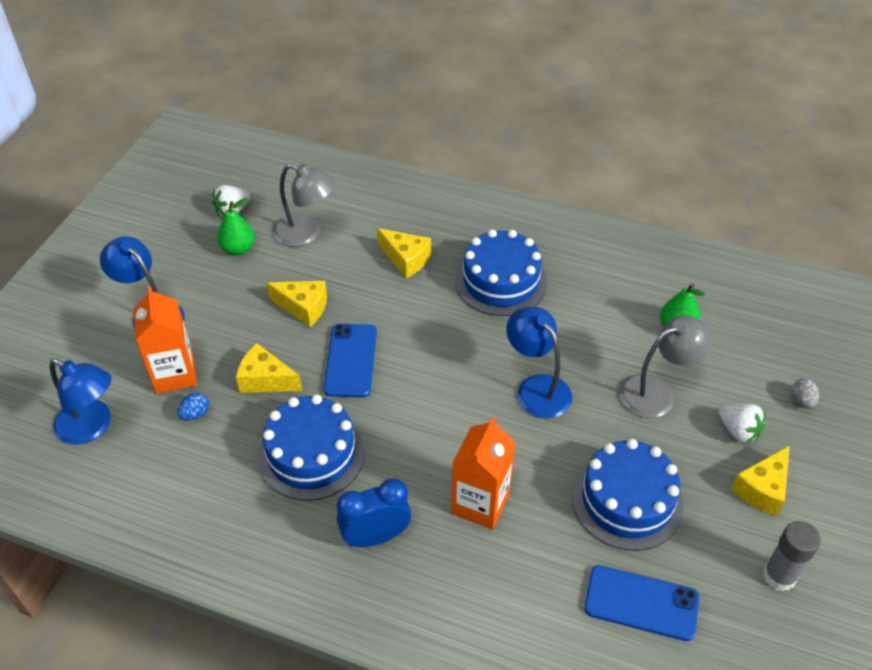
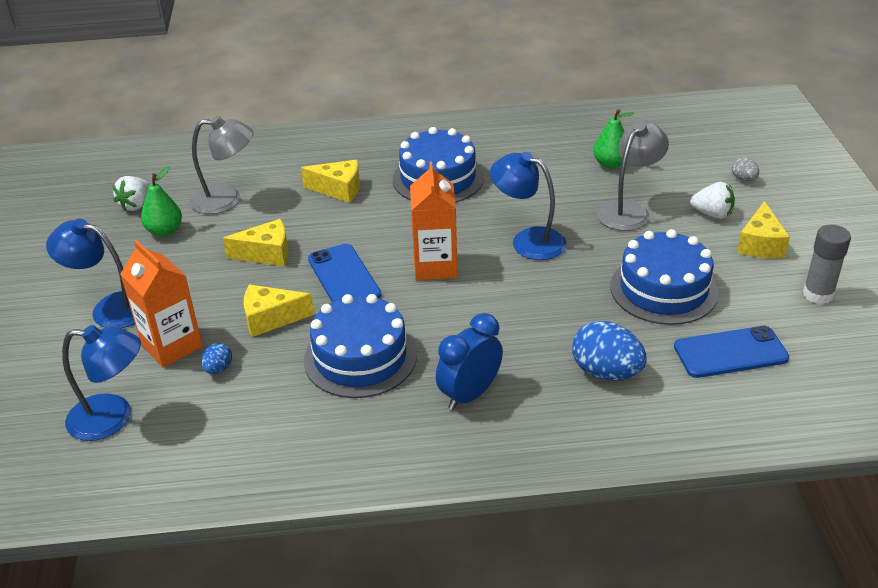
camera: 25 degrees left, 10 degrees down
orange carton [451,417,515,530] -> orange carton moved to [410,162,458,280]
none -> blue egg [572,321,647,381]

